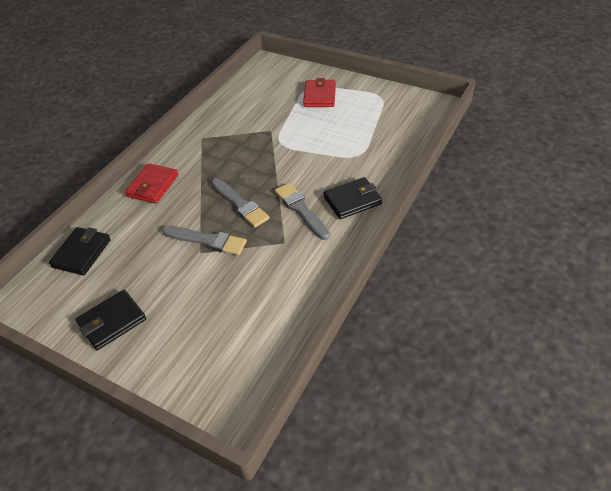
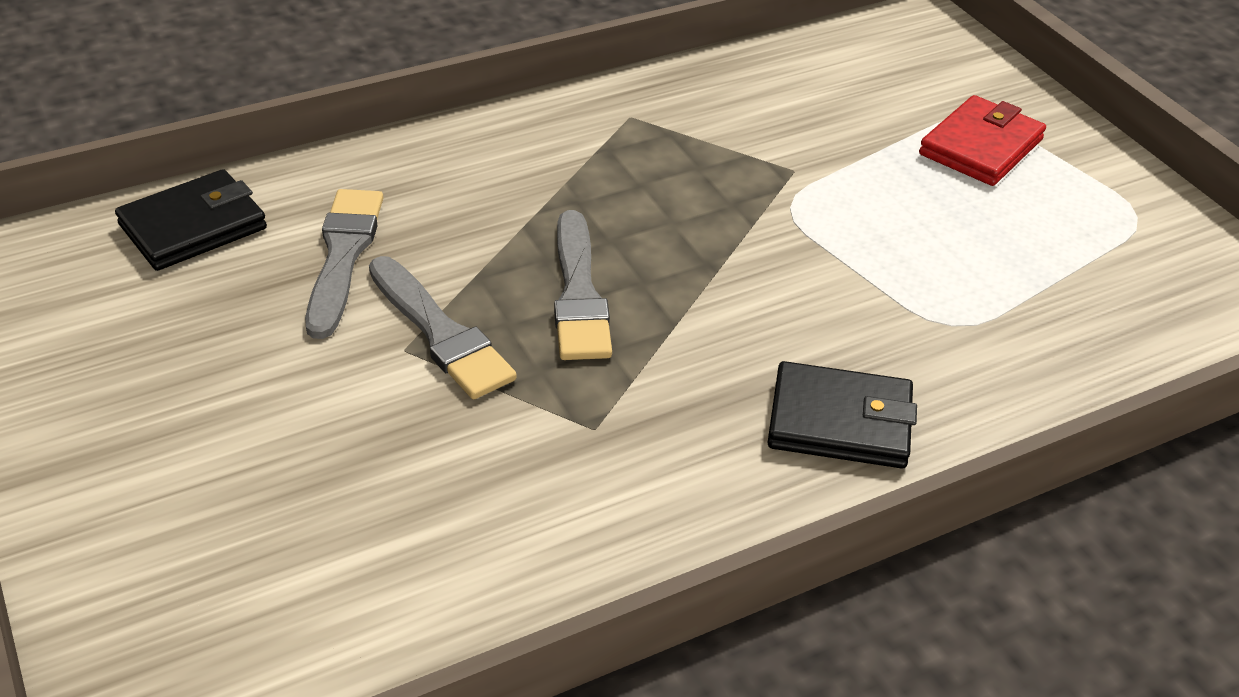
camera: 30 degrees right, 5 degrees down
black wallet [75,290,146,350] -> none
red wallet [125,163,178,204] -> none
grey brush [275,183,330,240] -> grey brush moved to [305,189,383,339]

